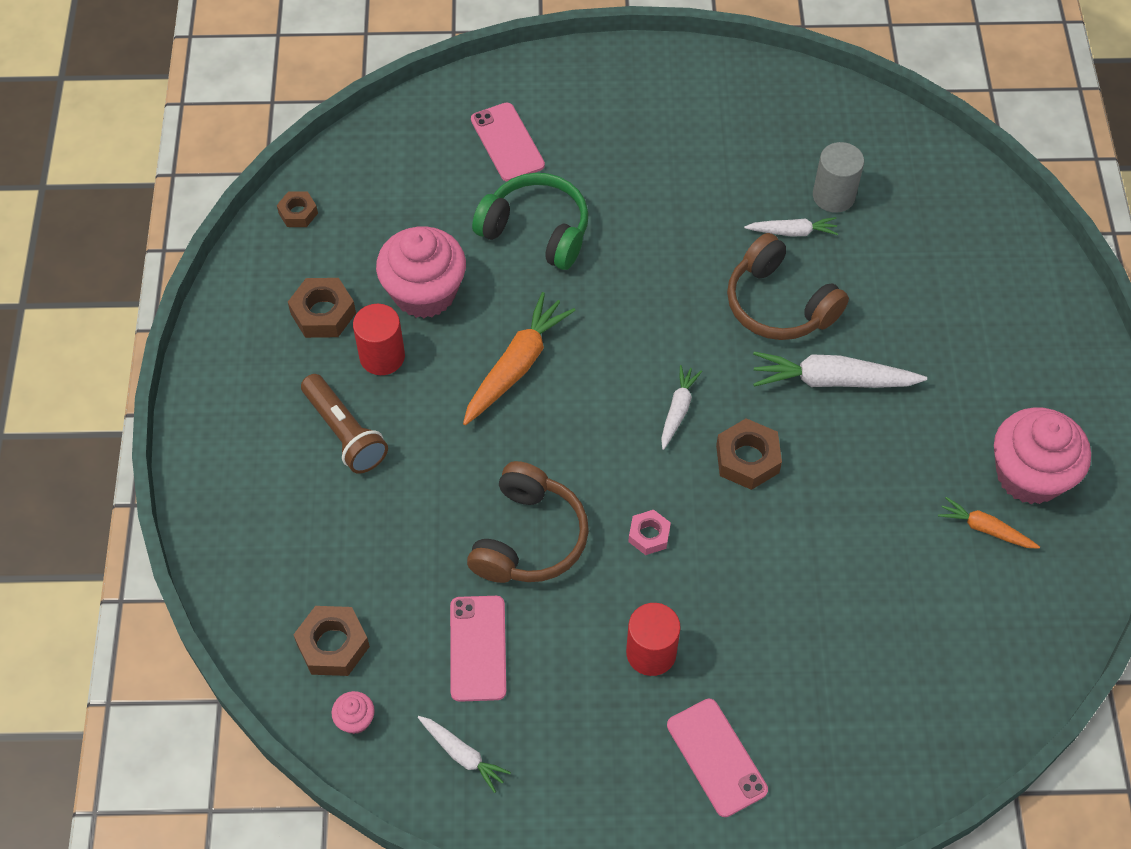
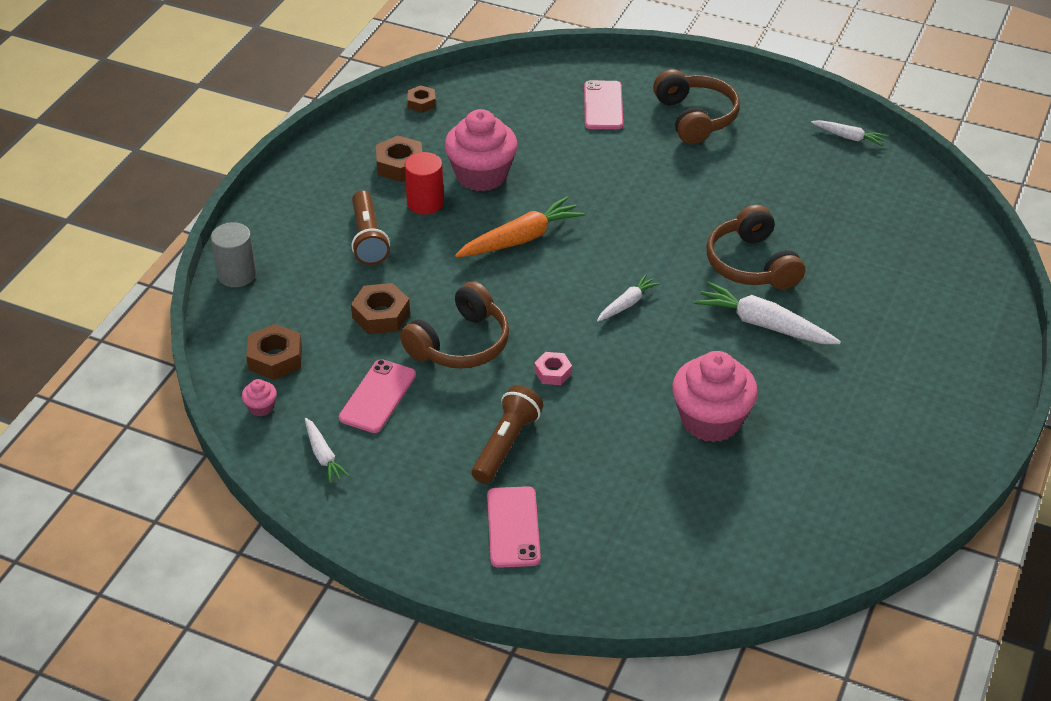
camera: 25 degrees right, 15 degrees down
green headphones [472,173,589,270] -> none
red cylinder [626,603,681,676] -> brown flashlight [472,385,543,484]
brown nut [716,418,782,490] -> brown nut moved to [351,283,410,334]
white carrot [744,217,838,237] -> white carrot moved to [811,120,887,146]
grey cylinder [813,142,864,213] -> grey cylinder moved to [211,222,256,287]
orange carrot [938,497,1040,549] -> none
pink cupcake [994,407,1091,504] -> pink cupcake moved to [672,351,758,442]
none -> brown headphones [653,69,740,144]

